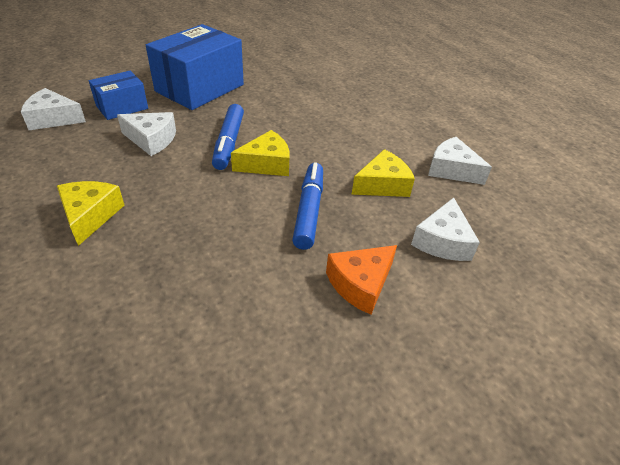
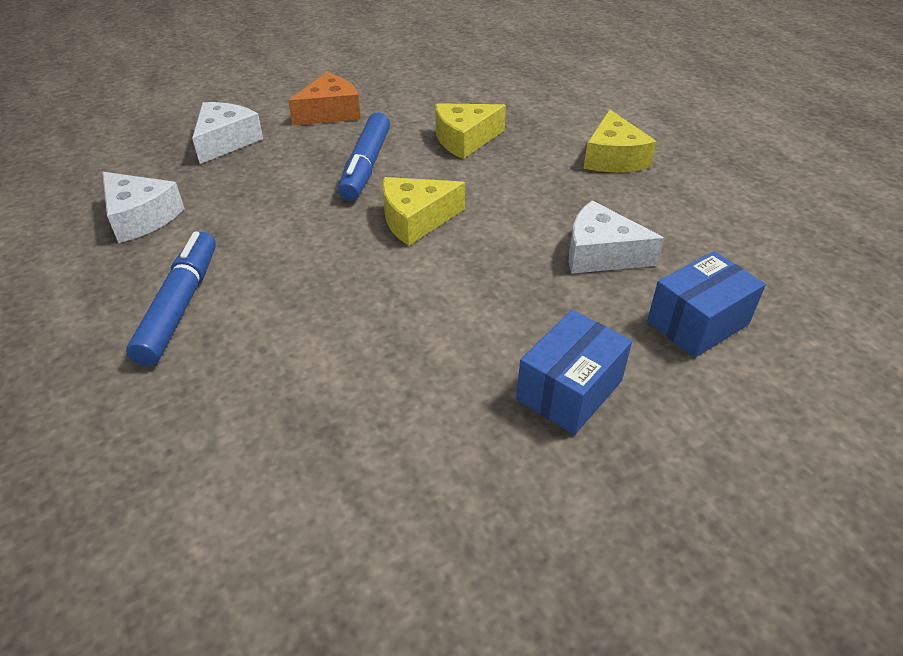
camera: 175 degrees left, 0 degrees up
white cheese [21,88,86,130] -> none
blue box [146,24,244,110] -> blue box [516,310,632,435], size x0.55
blue marker [212,104,244,170] -> blue marker moved to [126,232,216,366]
yellow cheese [352,149,415,197] -> yellow cheese moved to [435,103,506,159]

